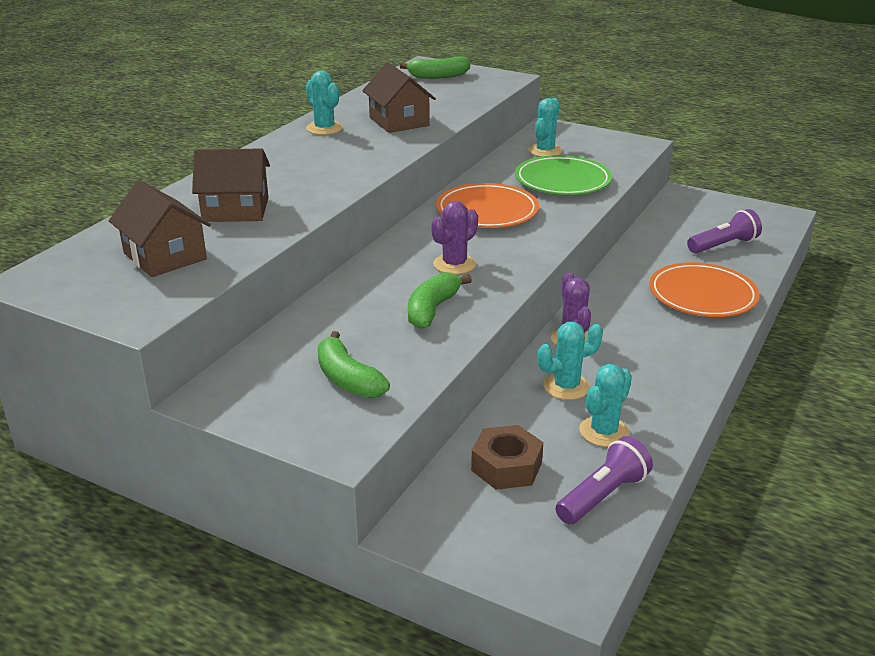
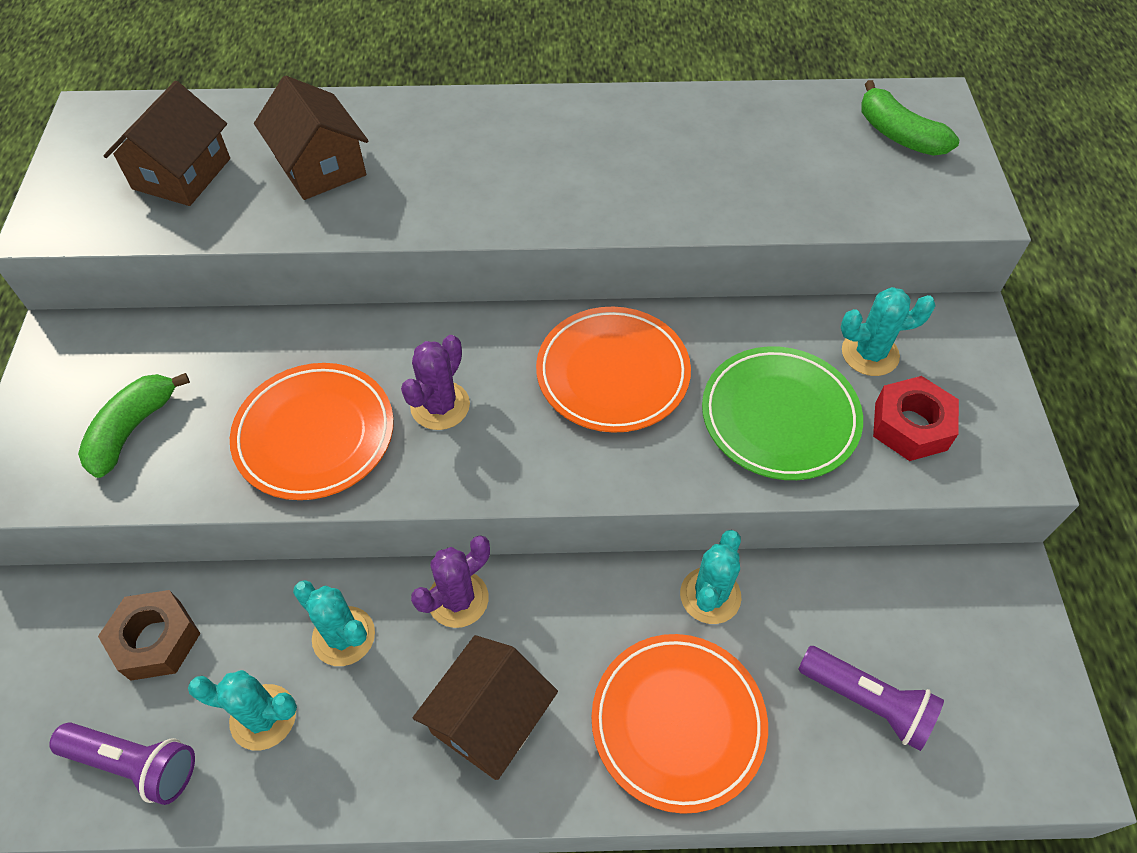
camera: 60 degrees right, 25 degrees up
turquoise cactus [306,71,343,135] -> turquoise cactus moved to [680,530,742,624]
brown house [362,63,436,133] -> brown house moved to [413,635,558,780]
green banana [408,272,472,329] -> orange plate [230,363,394,500]
purple cactus [431,201,478,275] -> purple cactus turned 75 degrees counterclockwise [401,335,470,430]
none -> red nut [873,376,959,461]

